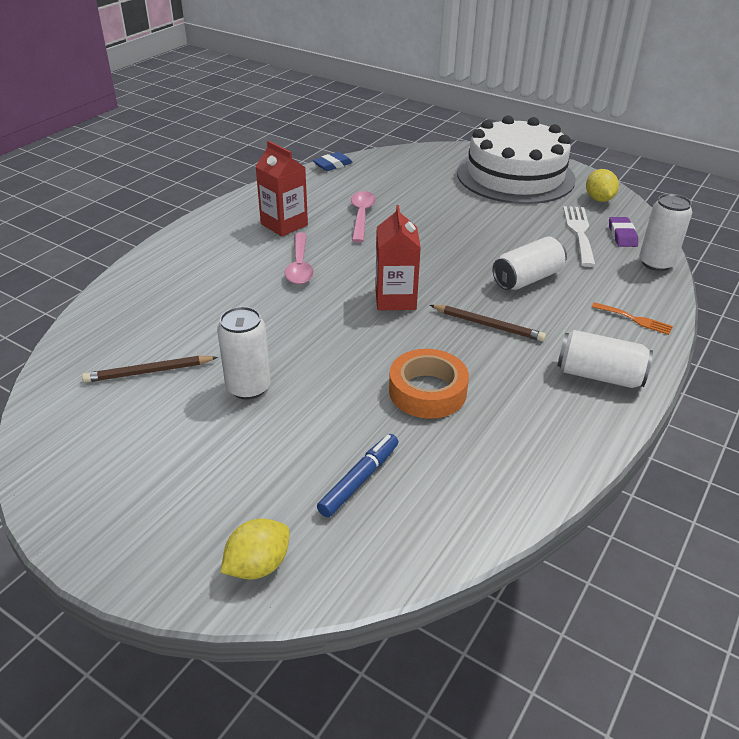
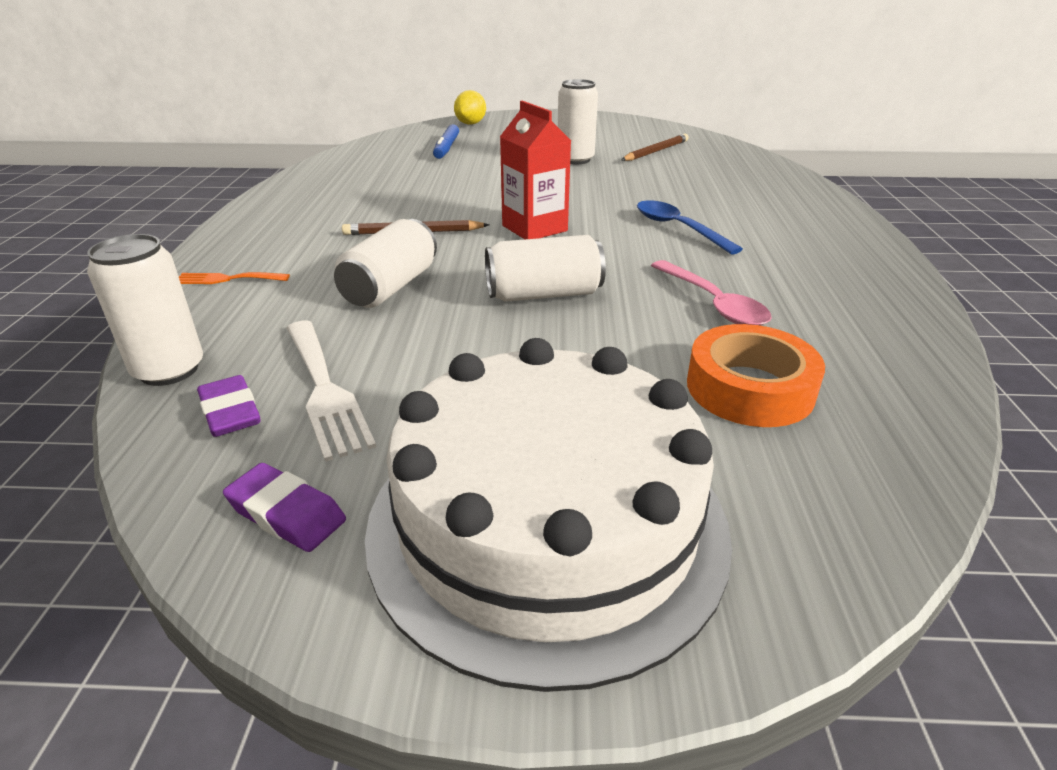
camera: 150 degrees right, 5 degrees down
red carton [255,141,308,236] -> none
pink spoon [285,232,314,285] -> blue spoon [637,200,743,254]
blue eraser [313,152,353,171] -> none
orange tape [389,349,469,419] -> orange tape moved to [687,324,825,427]
white can [557,330,653,388] -> white can moved to [485,235,606,302]
yellow lemon [586,169,619,202] -> purple eraser [223,463,346,552]

